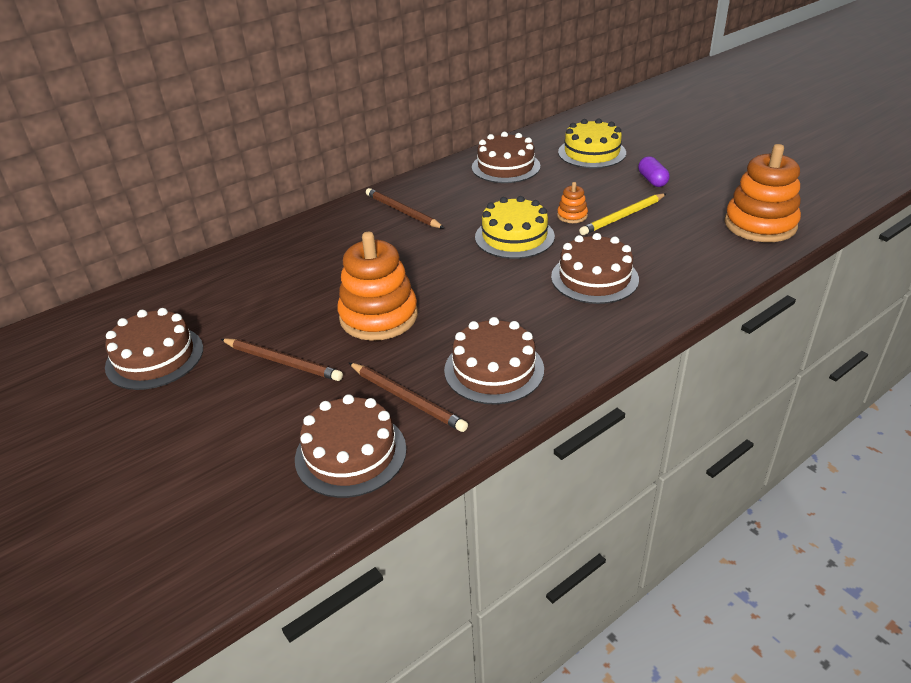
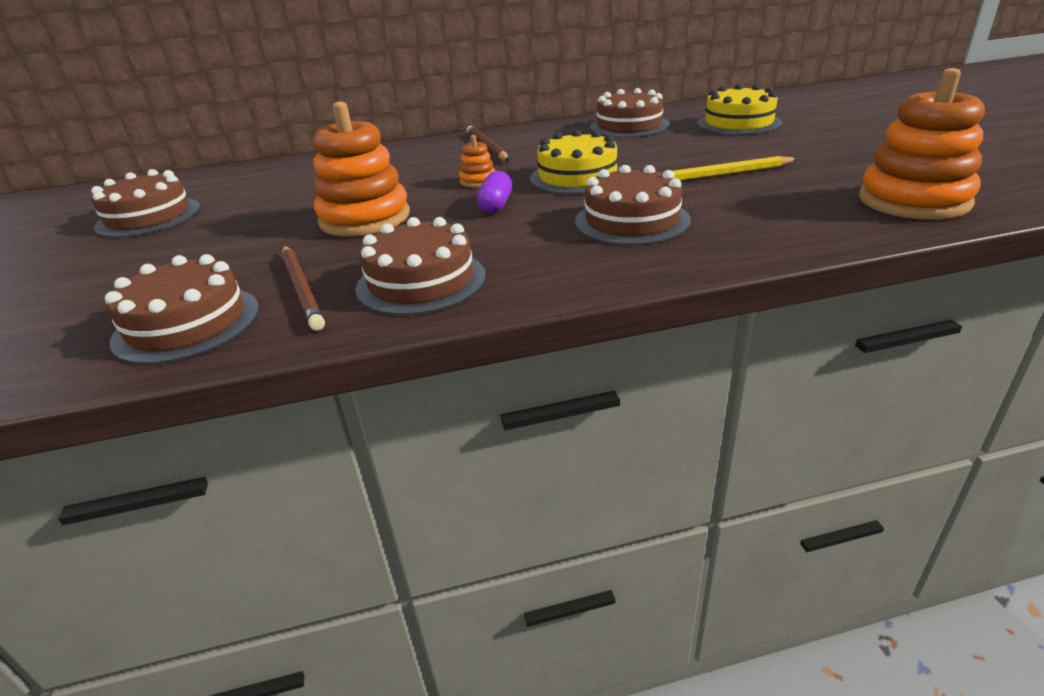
camera: 25 degrees right, 5 degrees down
brown pencil [221,338,343,381] -> none
orange stacking toy [557,182,588,223] -> orange stacking toy moved to [459,135,495,187]
purple capsule [638,156,670,187] -> purple capsule moved to [477,171,512,213]

